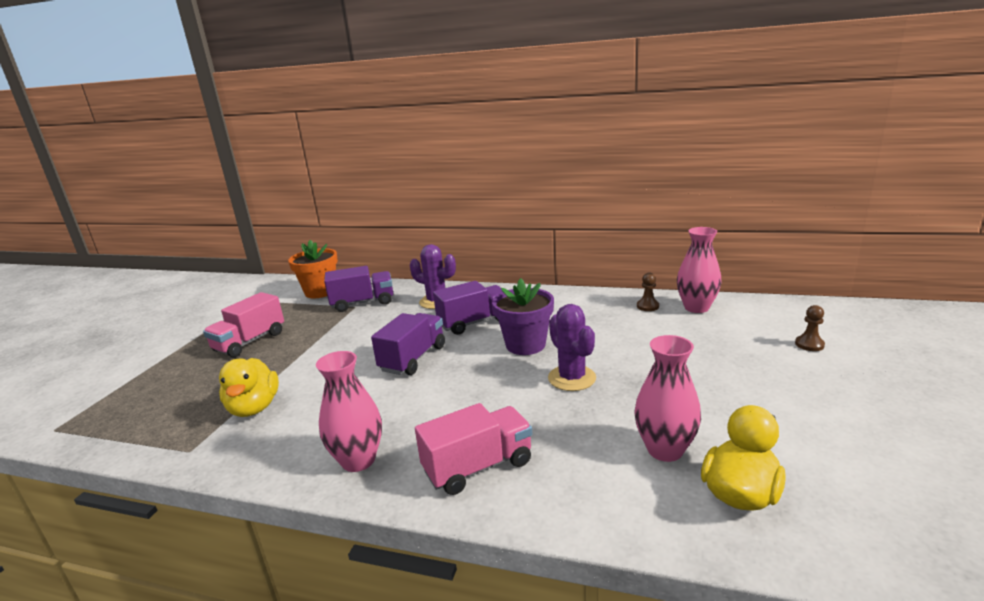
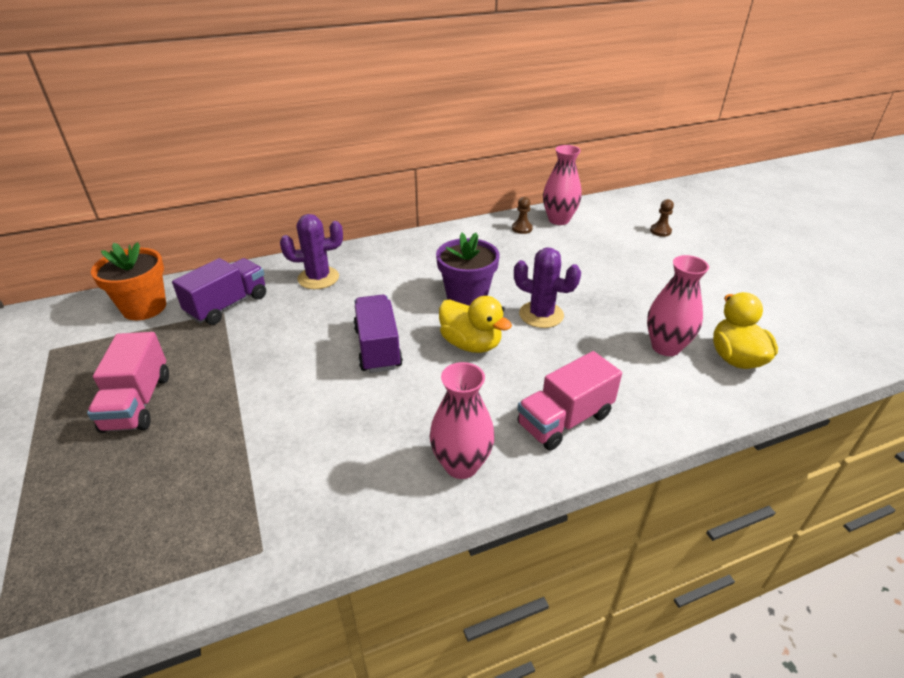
camera: 40 degrees left, 15 degrees up
yellow duck [219,358,279,417] -> yellow duck moved to [439,296,512,353]
pink truck [415,403,532,495] -> pink truck turned 150 degrees counterclockwise [517,351,622,450]
purple truck [433,281,503,335] -> none

